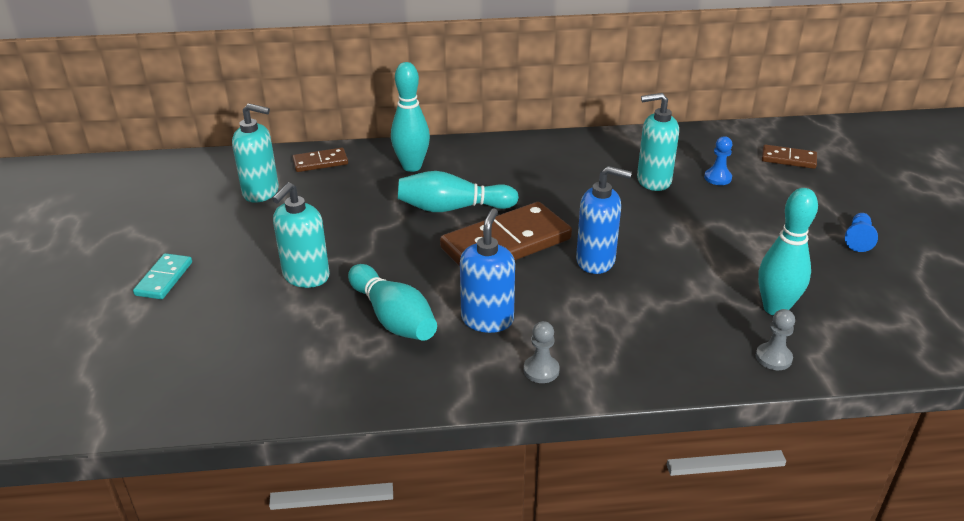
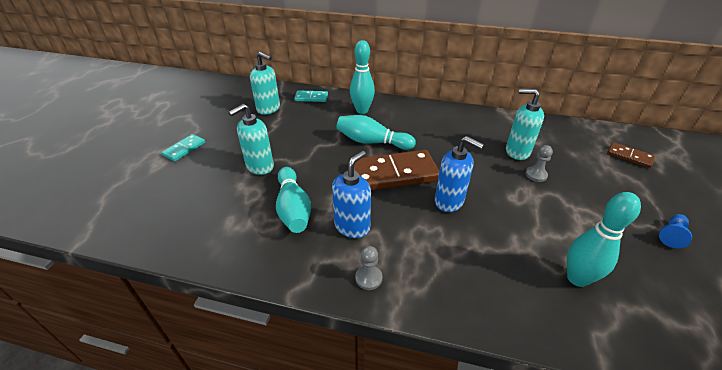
camera: 20 degrees right, 5 degrees up
brown domino [292,148,348,172] -> turquoise domino [294,90,328,102]
blue pawn [704,136,732,185] -> none
grey pawn [756,309,795,370] -> grey pawn moved to [525,145,553,182]

